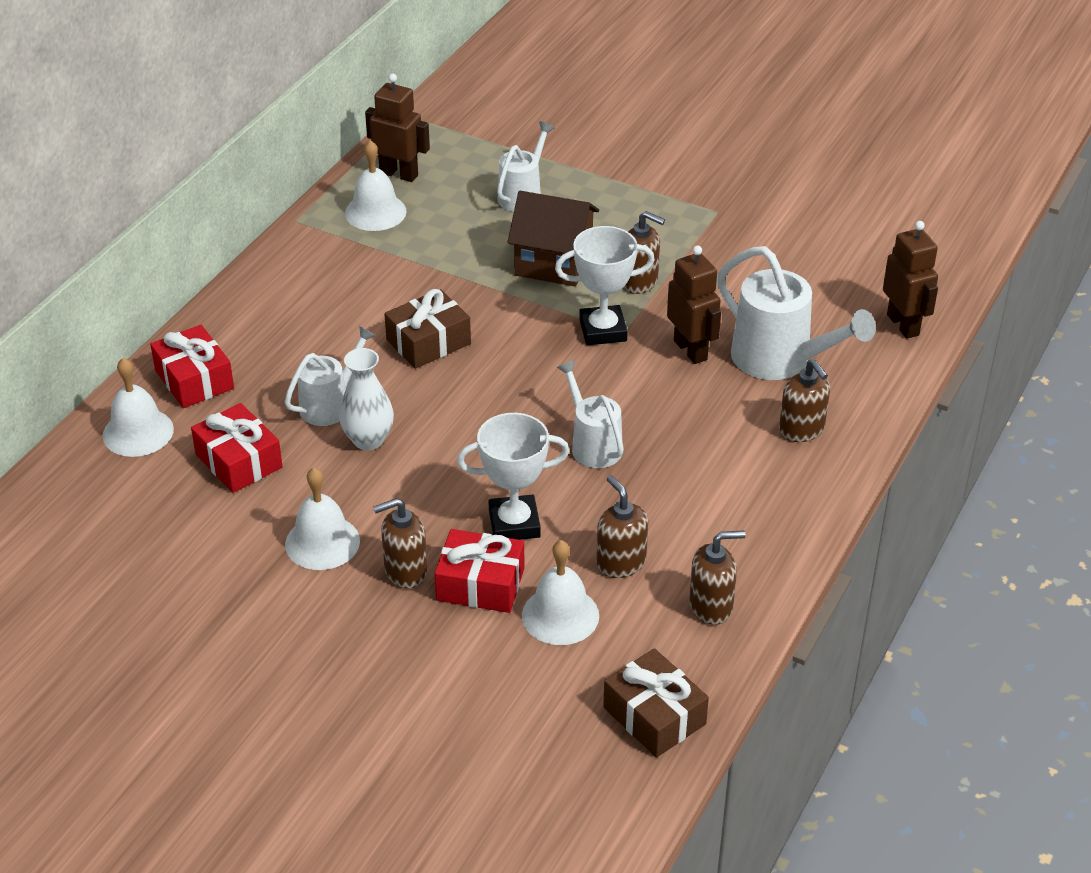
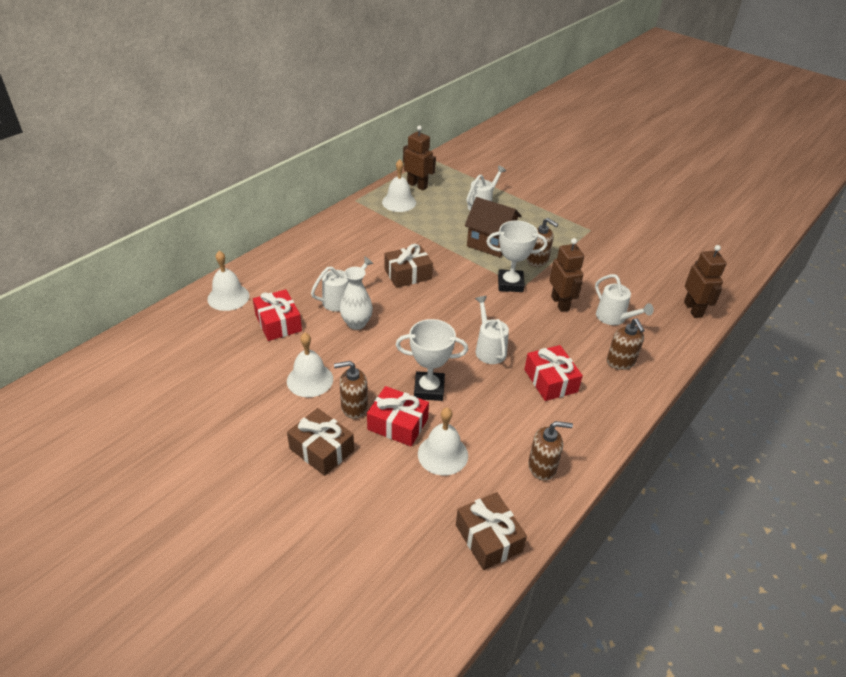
camera: 10 degrees right, 0 degrees up
red gift [150,325,234,408] -> red gift moved to [524,345,583,401]
brown soap dispenser [596,475,648,578] -> none
white watering can [717,246,876,380] -> white watering can [595,274,654,325], size x0.62
none -> brown gift [287,408,354,476]

